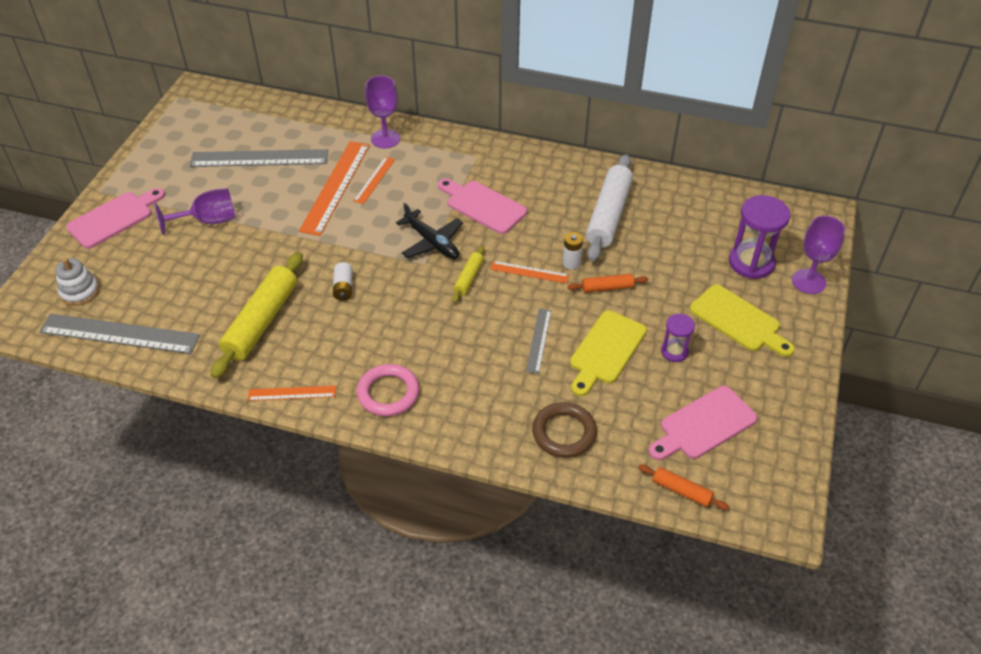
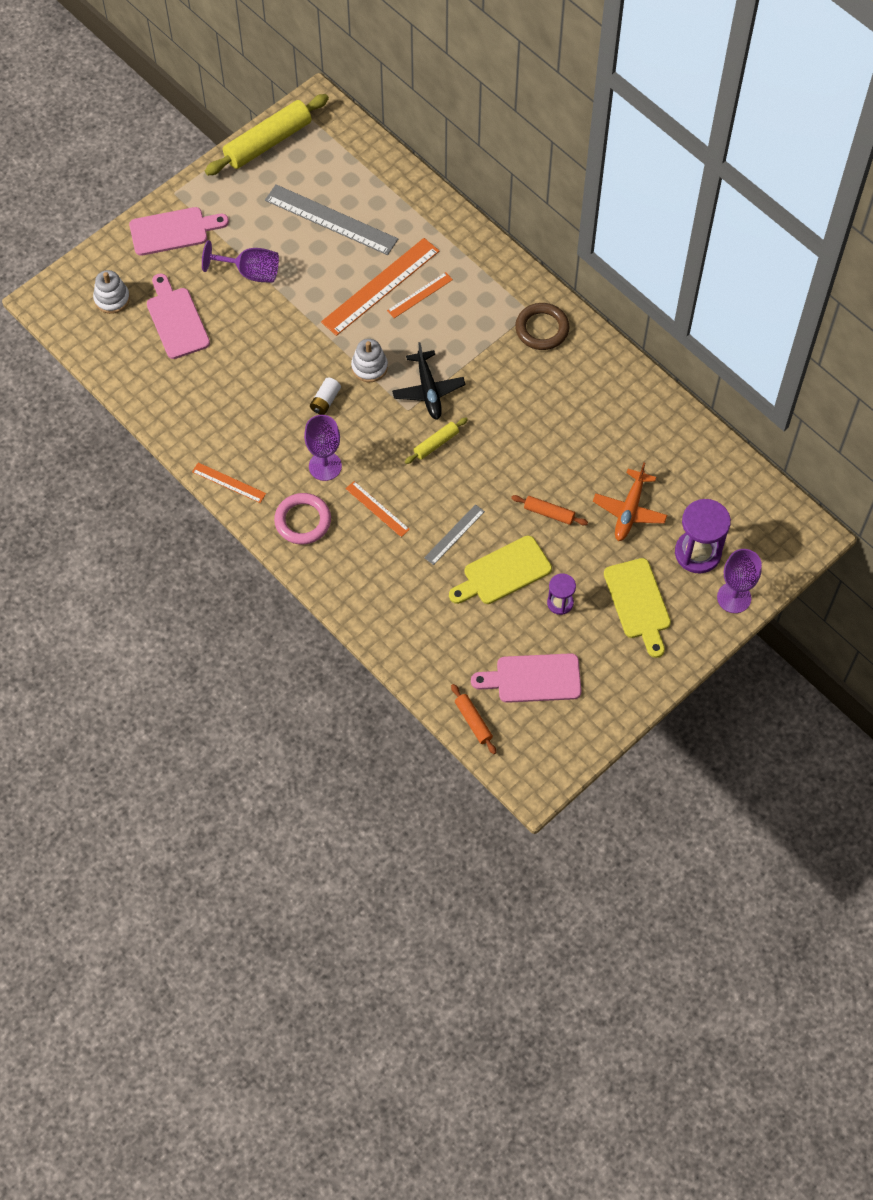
camera: 30 degrees right, 15 degrees up
grey ruler [39,314,200,354] -> none
yellow rolling pin [211,252,303,379] -> yellow rolling pin moved to [205,94,329,175]
purple goblet [365,76,400,148] -> purple goblet moved to [304,415,342,481]
pink cutting board [438,179,527,234] -> pink cutting board moved to [147,273,210,359]
orange ruler [490,261,569,284] -> orange ruler moved to [345,481,410,537]
brown ring [532,402,597,458] -> brown ring moved to [515,303,569,350]
white battery [563,232,583,269] -> none
white rolling pin [586,154,633,261] -> none
none -> white stacking toy [351,339,388,382]
none -> orange plane [593,463,667,541]

